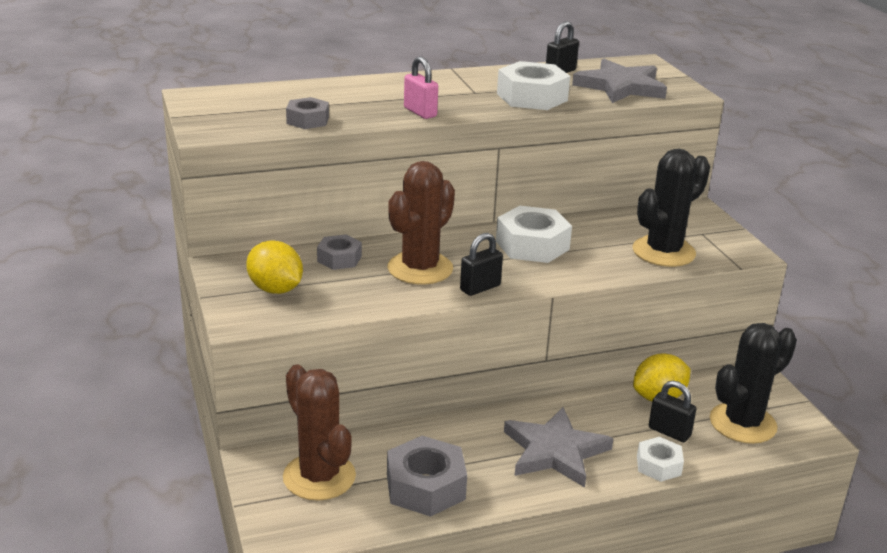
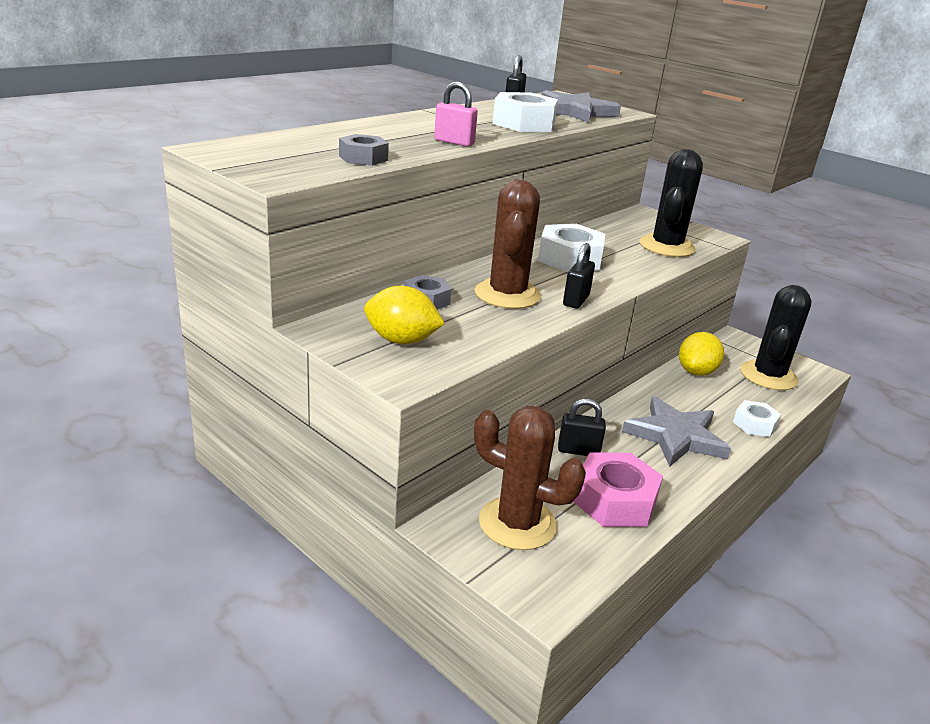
camera: 30 degrees left, 0 degrees up
grey nut [387,436,467,517] -> pink nut [573,453,663,527]
black padlock [649,381,696,442] -> black padlock moved to [558,398,606,456]

